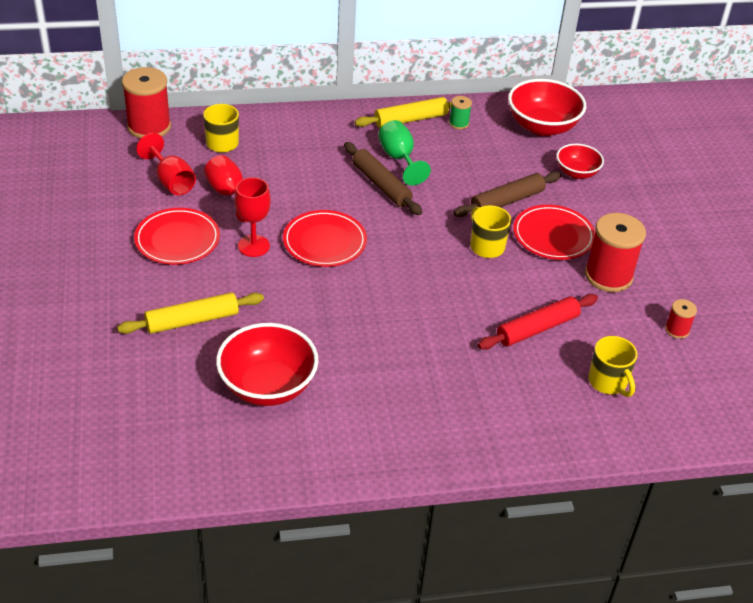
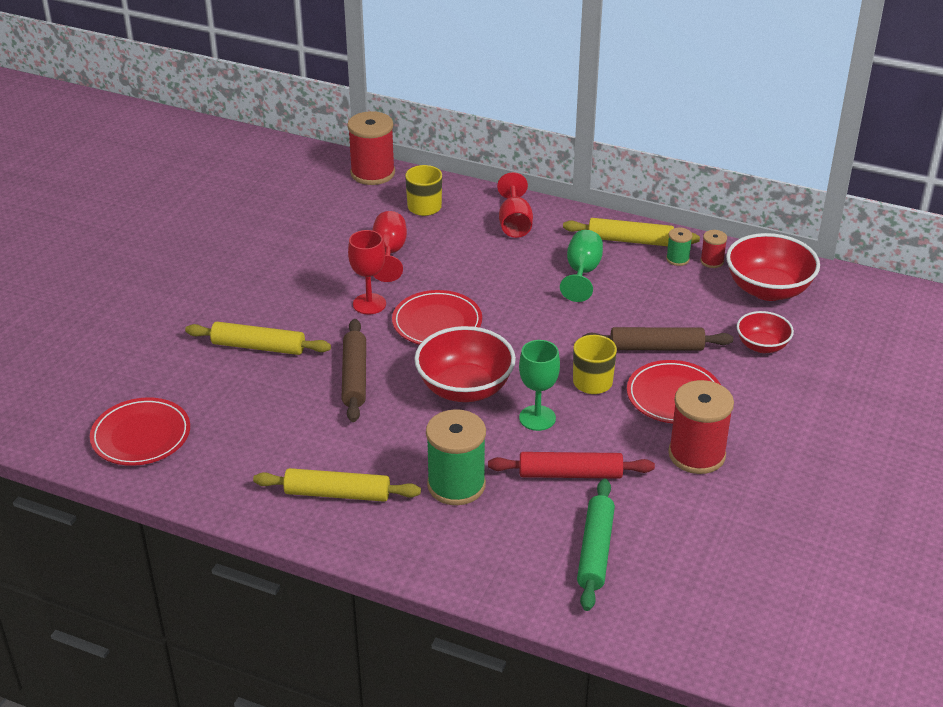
camera: 35 degrees right, 5 degrees down
red plate [134,208,220,265] -> red plate moved to [90,397,190,466]
red goblet [136,133,196,195] -> red goblet moved to [497,172,533,238]
red bowl [216,323,318,406] -> red bowl moved to [414,326,516,402]
brown rolling pin [344,142,422,215] -> brown rolling pin moved to [341,319,366,422]
yellow mug [589,336,638,397] -> green rolling pin [577,479,615,611]
red spool [665,299,697,339] -> red spool moved to [700,230,727,268]
none -> yellow rolling pin [253,468,421,502]
none -> green spool [426,409,486,505]
none -> green goblet [519,340,560,431]

